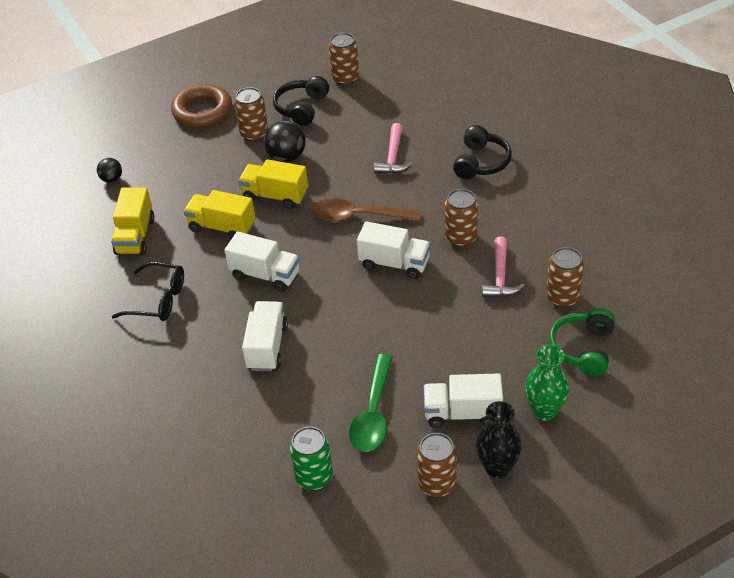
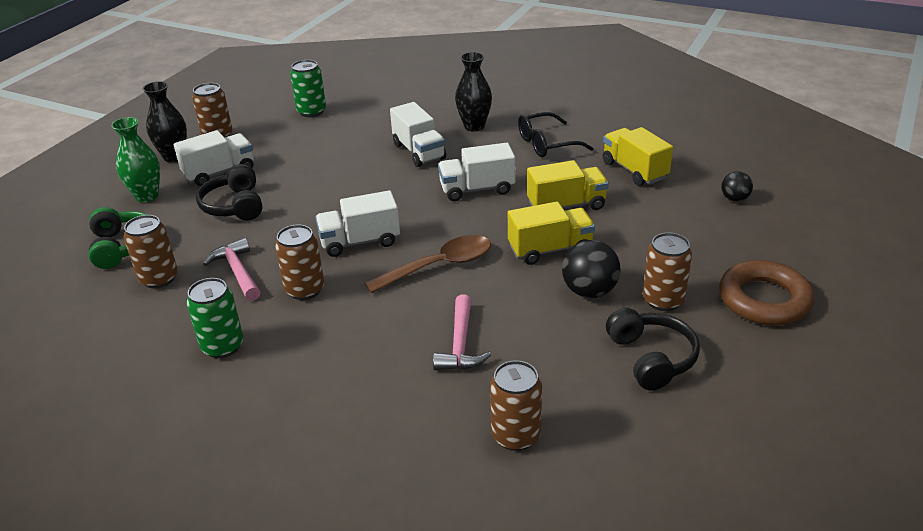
camera: 145 degrees right, 10 degrees down
brown can [329,33,359,85] -> brown can moved to [490,360,542,451]
green spoon [349,354,393,452] -> none
pink hammer [374,123,413,174] -> pink hammer turned 150 degrees counterclockwise [433,294,492,370]
black headphones [453,125,512,179] -> black headphones moved to [196,164,262,221]
none -> green can [186,278,244,358]
none -> black vase [455,52,492,132]

